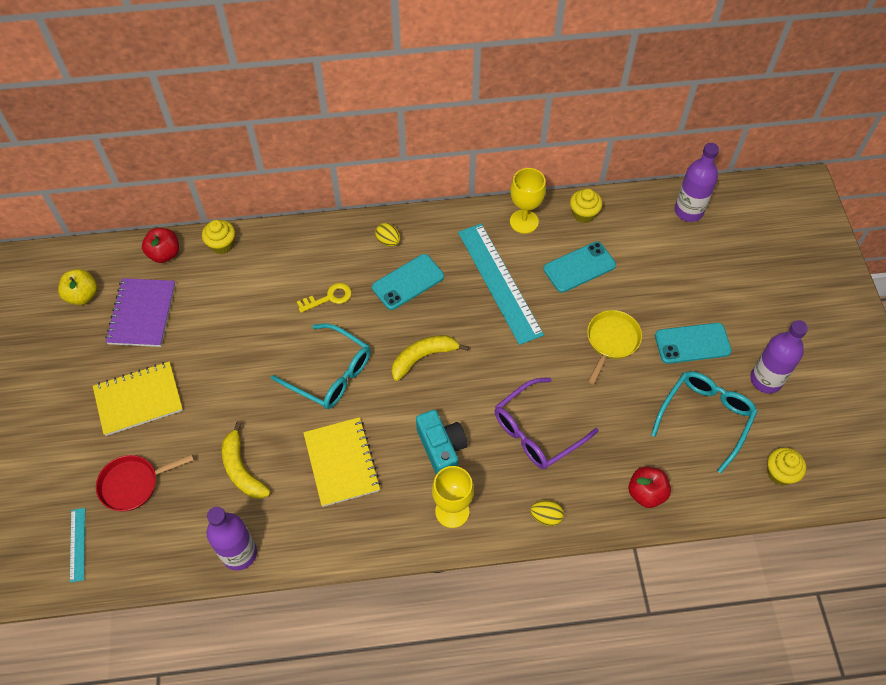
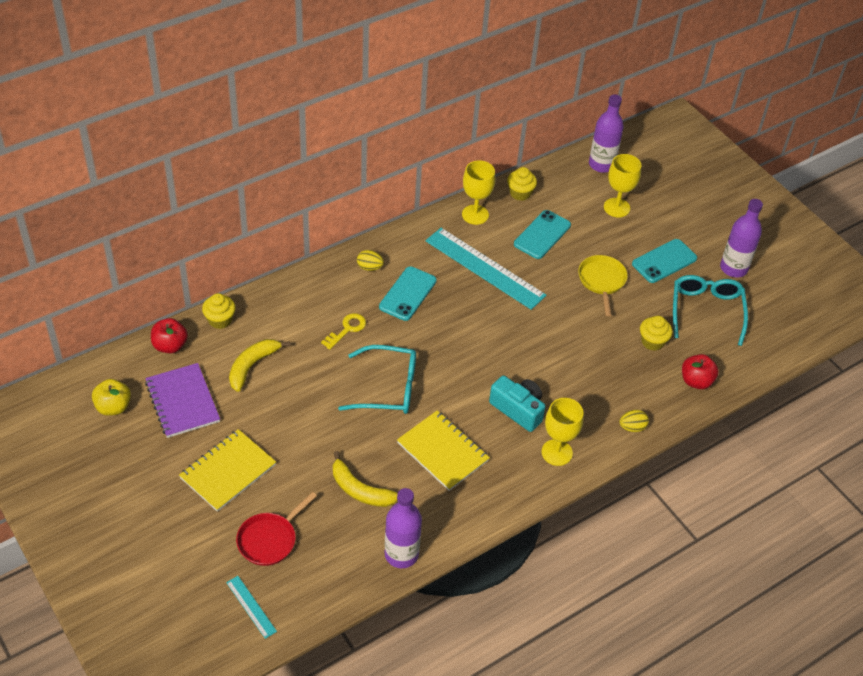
camera: 30 degrees left, 10 degrees down
yellow banana [392,335,469,381] -> yellow banana moved to [229,339,290,392]
purple glasses [495,378,599,469] -> none
yellow cupcake [767,448,806,486] -> yellow cupcake moved to [640,316,673,351]
none -> yellow goblet [604,154,641,217]

